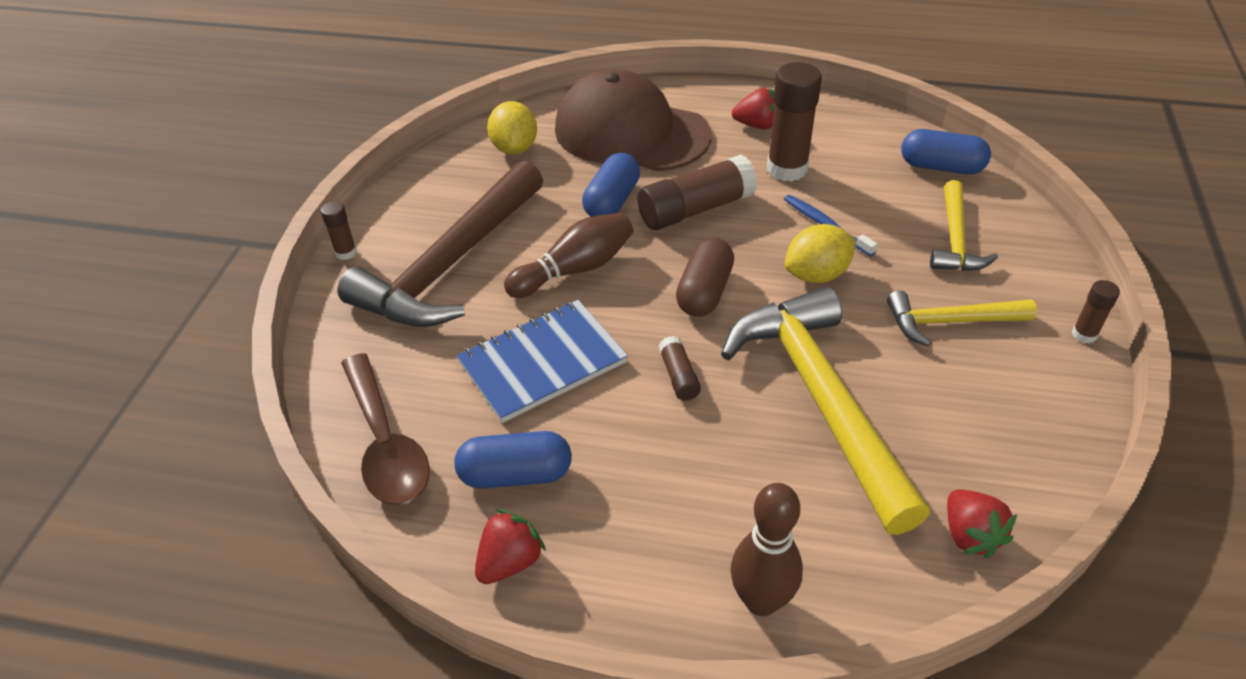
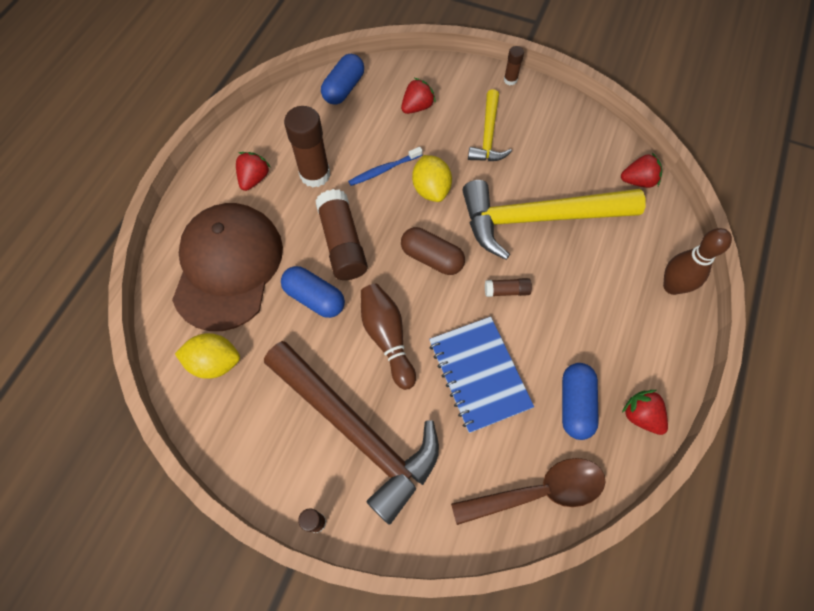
camera: 80 degrees left, 20 degrees up
brown cap [555,69,711,171] -> brown cap turned 150 degrees clockwise [172,203,283,331]
yellow hammer [930,180,998,271] -> red strawberry [401,78,436,114]

